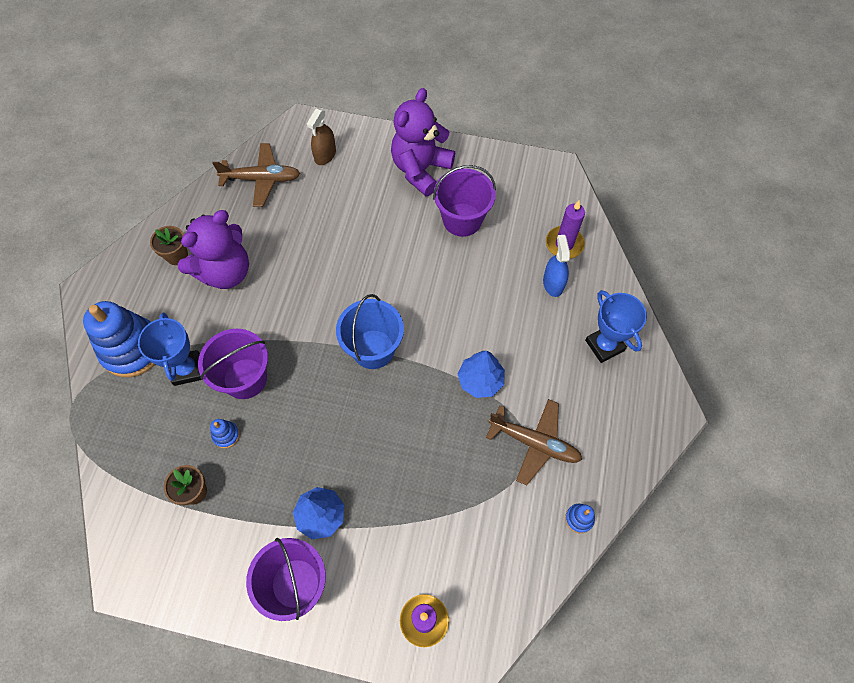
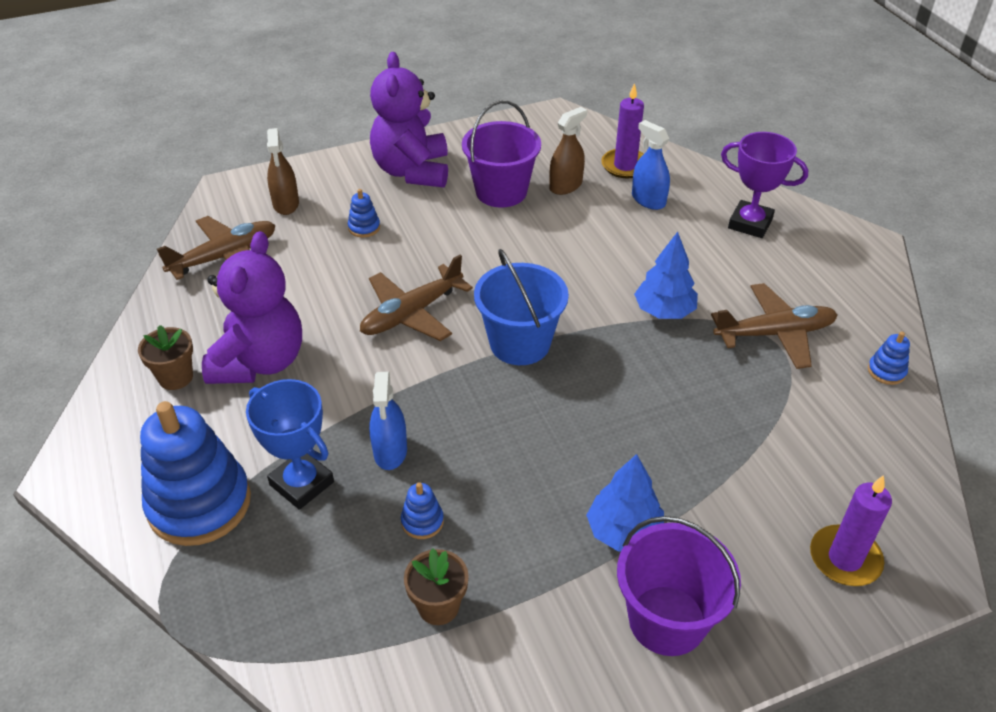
camera: 35 degrees left, 20 degrees down
purple bucket [198,329,268,399] -> blue spray bottle [369,372,407,470]
blue trophy [585,290,647,363] -> purple trophy [721,132,808,238]
none -> blue stacking toy [348,189,380,238]
none -> brown plane [360,255,473,341]
none -> brown spray bottle [549,107,587,195]

